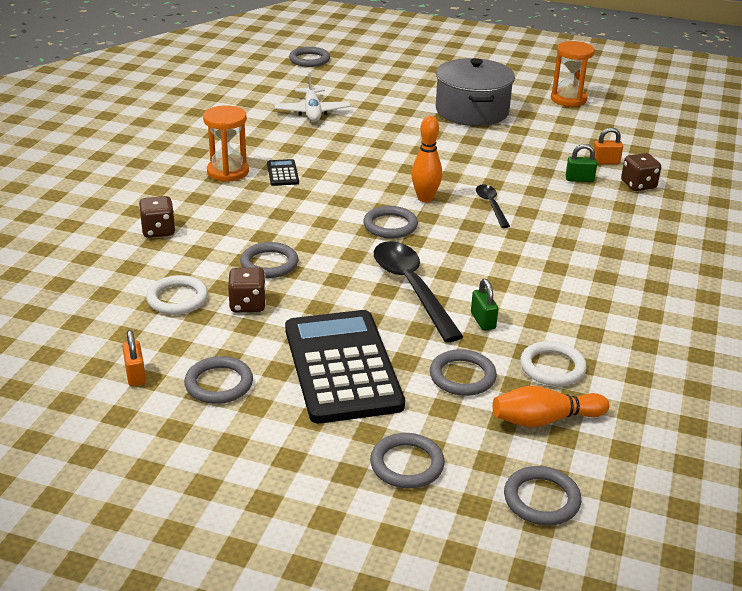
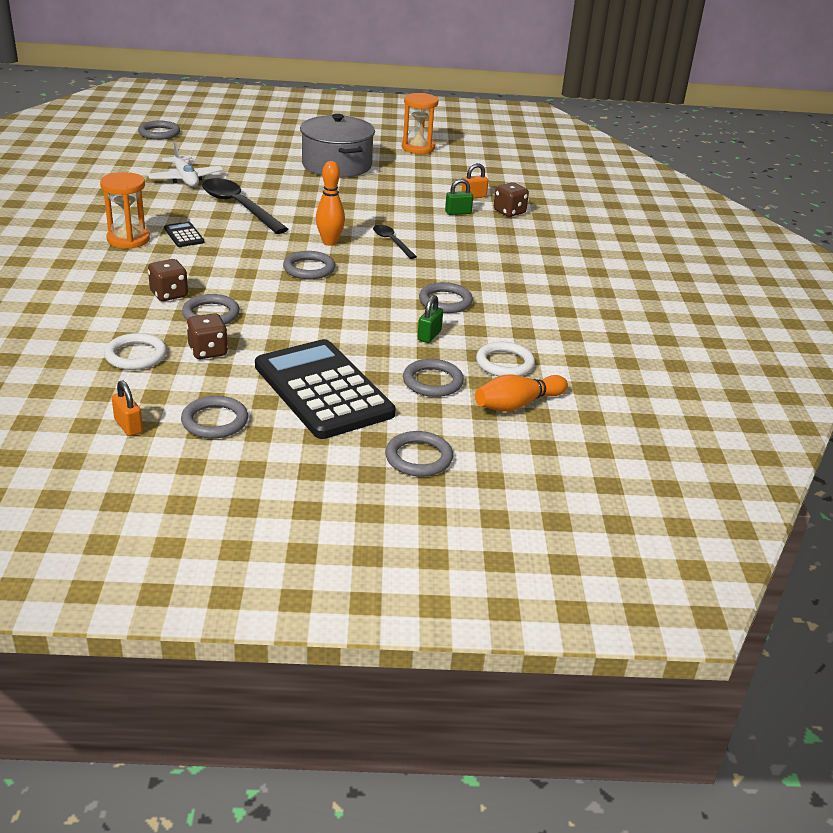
camera: 20 degrees left, 0 degrees up
brown dice [139,196,176,238] -> brown dice moved to [148,259,188,301]
black spoon [374,241,464,342] -> black spoon moved to [202,178,288,234]
green padlock [471,279,498,331] -> green padlock turned 60 degrees clockwise [417,295,443,343]
grey ring [504,466,581,526] -> grey ring moved to [419,282,473,313]

